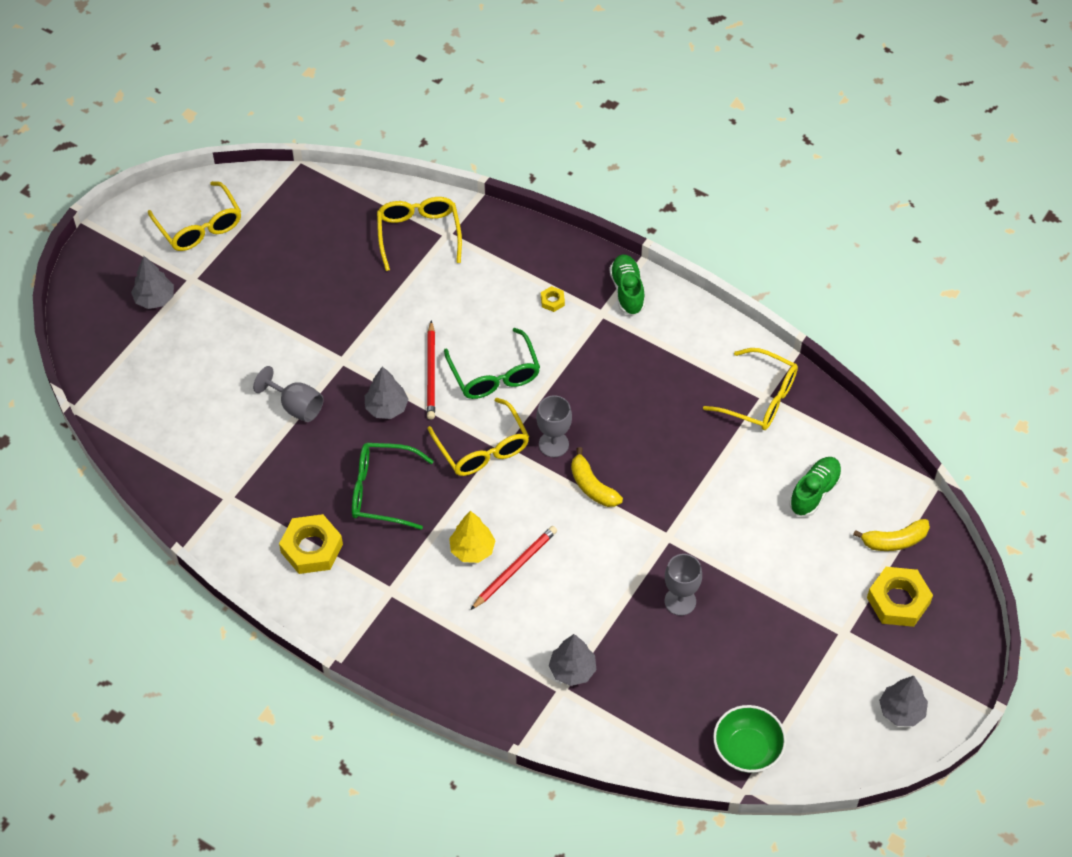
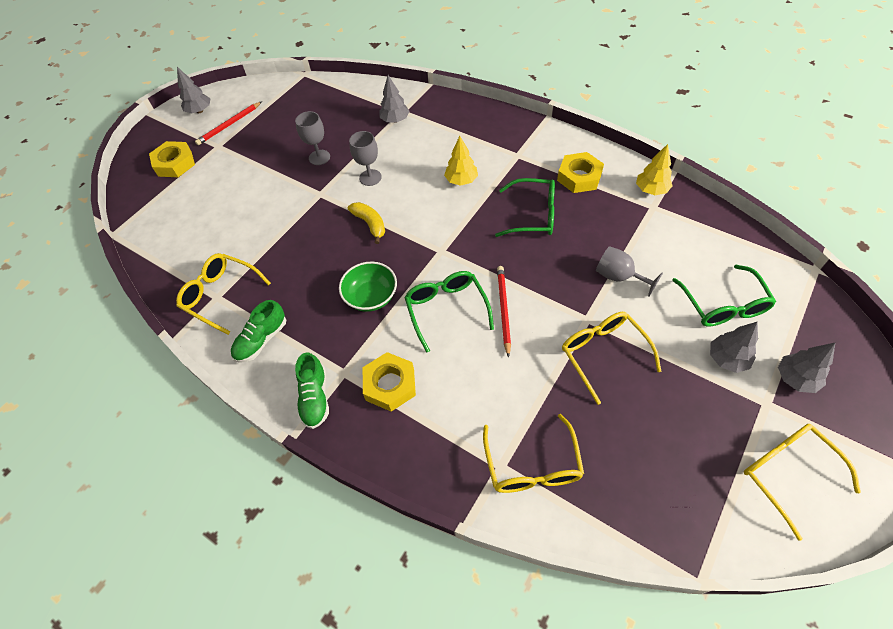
camera: 175 degrees left, 0 degrees up
grey tree [365,366,409,419] -> grey tree moved to [710,322,758,373]
yellow glasses [428,398,529,476] -> yellow glasses moved to [562,312,662,405]
red pencil [470,526,557,610] -> red pencil moved to [195,102,262,145]
grey goblet [536,395,572,457] -> grey goblet moved to [349,131,382,186]
yellow nut [541,286,565,312] -> yellow nut [363,352,416,412], size x2.19
green bowl [713,705,786,773] -> green bowl moved to [339,262,397,312]
green shoe [789,457,842,517] -> green shoe moved to [231,300,286,363]
yellow banana [853,519,930,551] -> none
none -> yellow tree [636,144,672,195]
none -> green glasses [672,265,776,326]

